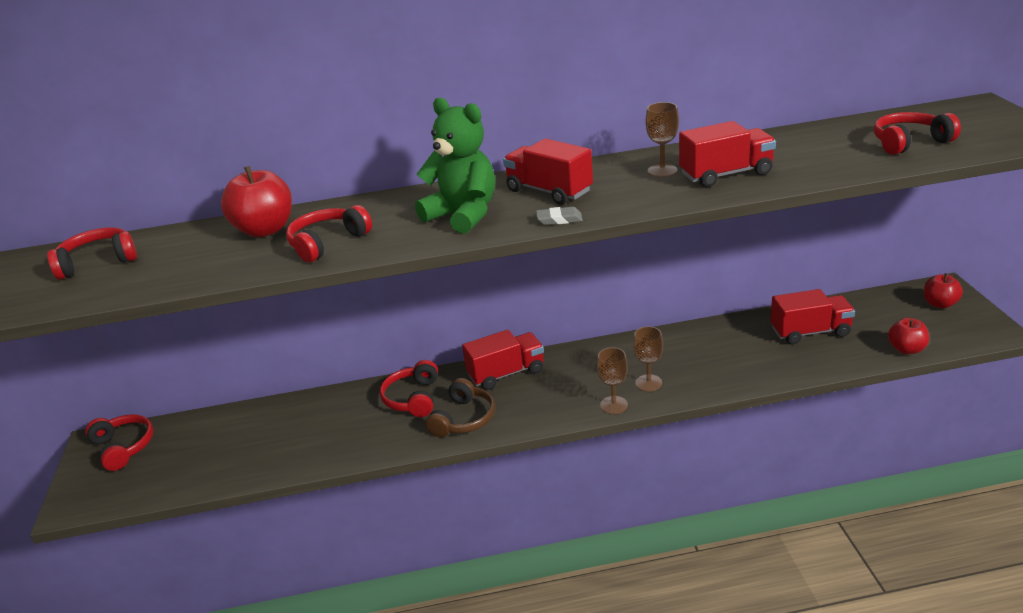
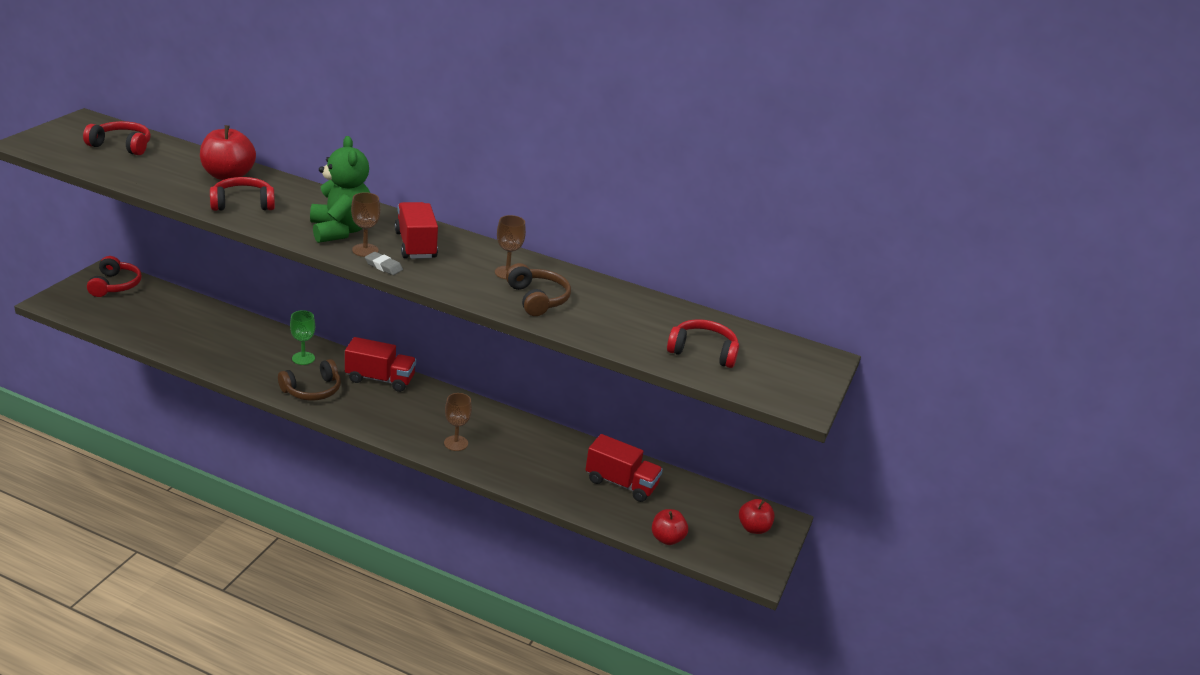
camera: 25 degrees right, 0 degrees up
red headphones [380,360,438,417] -> green goblet [290,310,315,365]
brown goblet [597,347,628,414] -> brown goblet moved to [351,192,380,257]
red truck [679,121,776,187] -> brown headphones [506,263,571,316]

